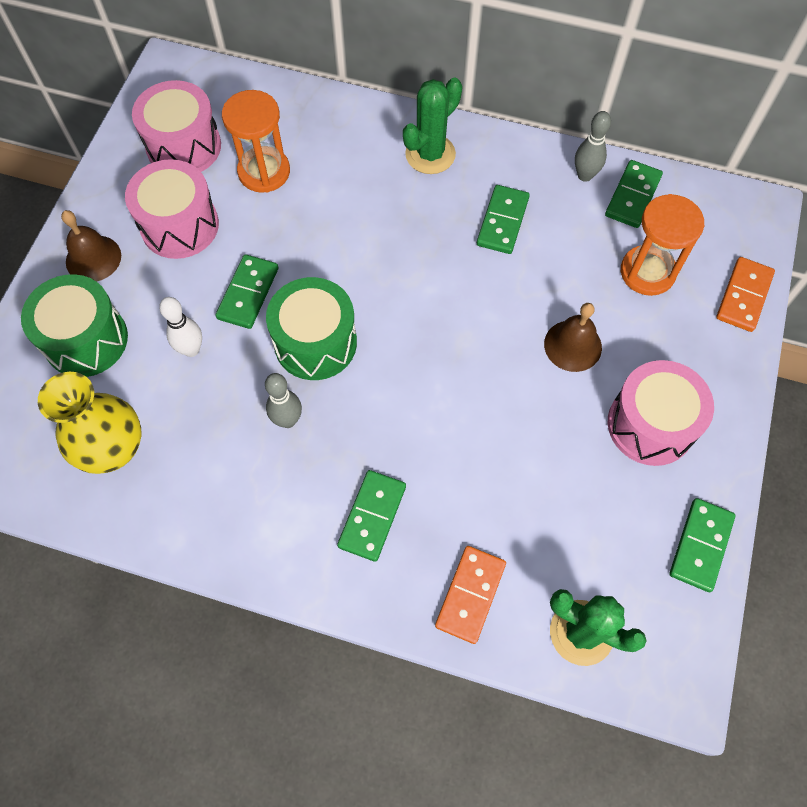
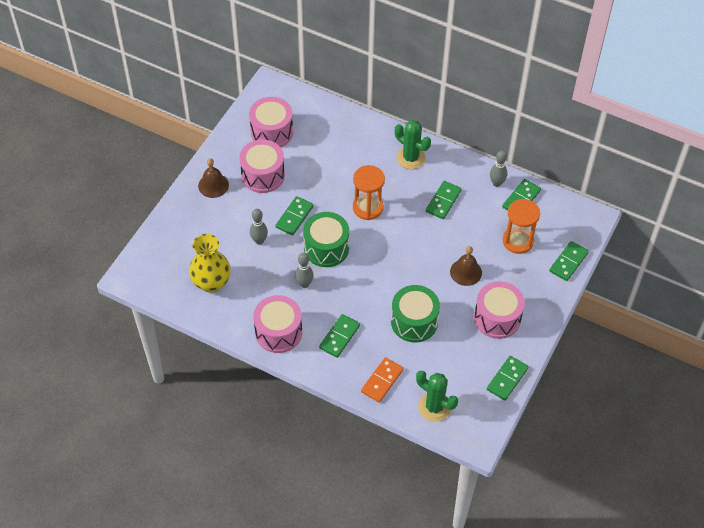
camera: 10 degrees right, 10 degrees down
green drum [21,274,128,377] -> green drum moved to [391,285,440,342]
white bowling pin [159,297,202,357] -> grey bowling pin [250,209,268,245]
orange hourglass [222,90,290,193] -> orange hourglass moved to [353,165,385,220]
green cactus [403,77,462,174] -> green cactus turned 75 degrees clockwise [395,120,431,169]
orange domino [716,257,775,332] -> green domino [549,241,589,281]
none -> pink drum [253,295,302,353]

